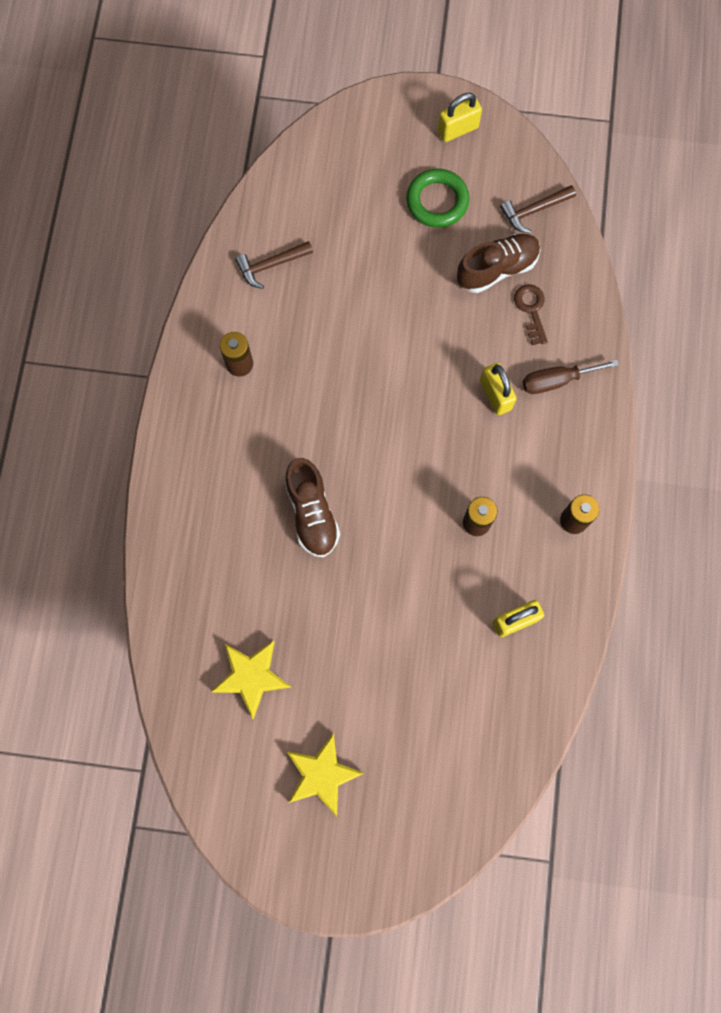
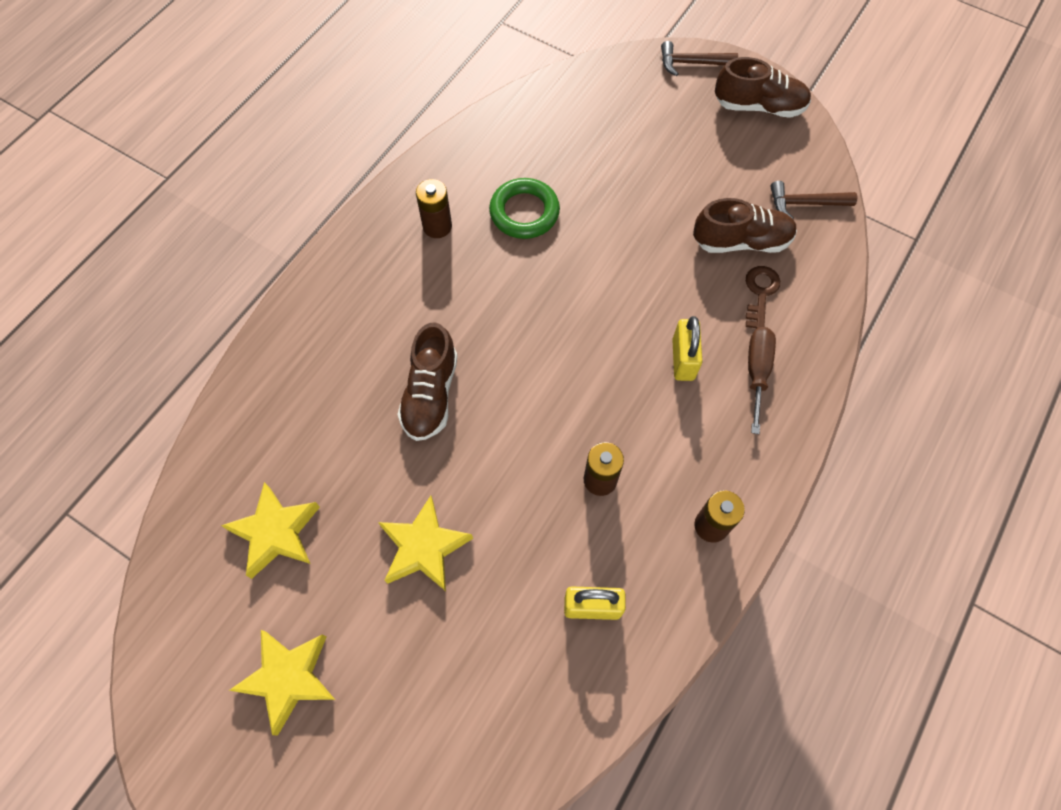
camera: 25 degrees right, 10 degrees down
brown hammer [235,241,313,289] -> brown hammer moved to [661,41,738,76]
green ring [406,169,470,228] -> green ring moved to [489,178,560,239]
yellow padlock [438,93,482,142] -> brown shoe [715,57,811,118]
brown screwdriver [523,359,619,394] -> brown screwdriver turned 90 degrees clockwise [748,327,776,434]
none -> yellow star [378,496,473,591]

